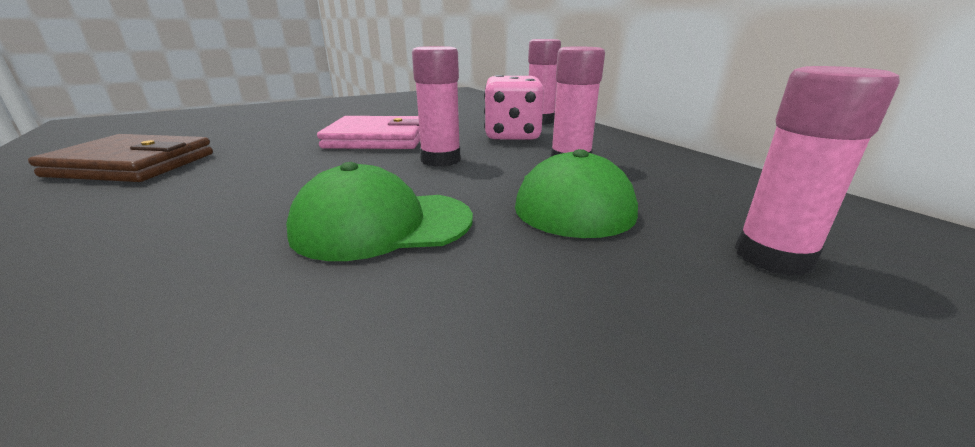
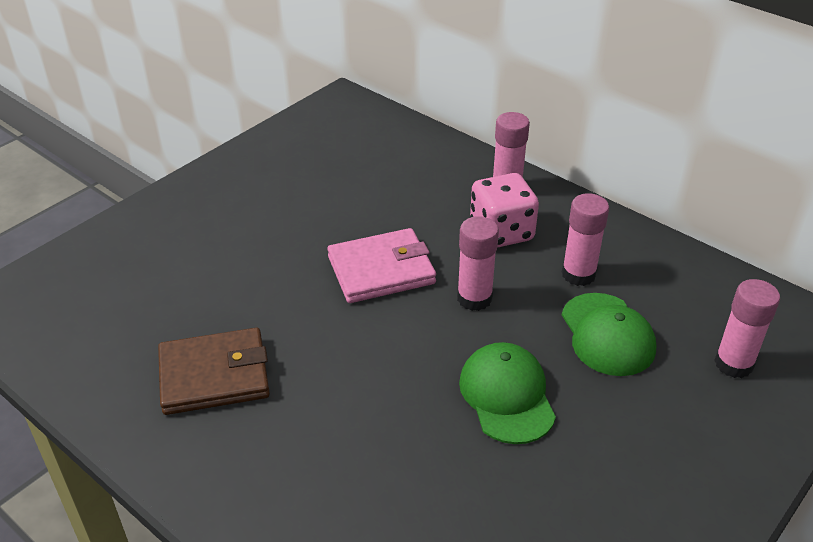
camera: 20 degrees left, 15 degrees up
green cap [286,162,473,261] -> green cap turned 105 degrees clockwise [459,342,556,444]

